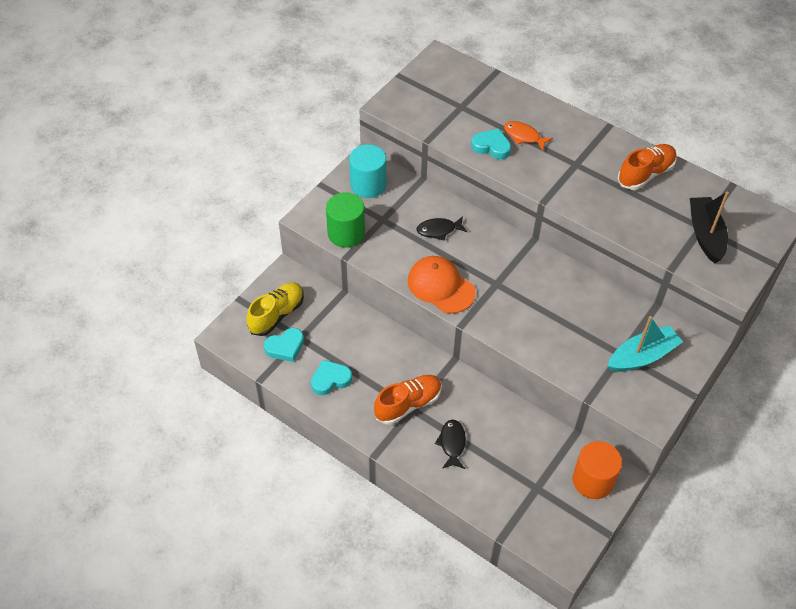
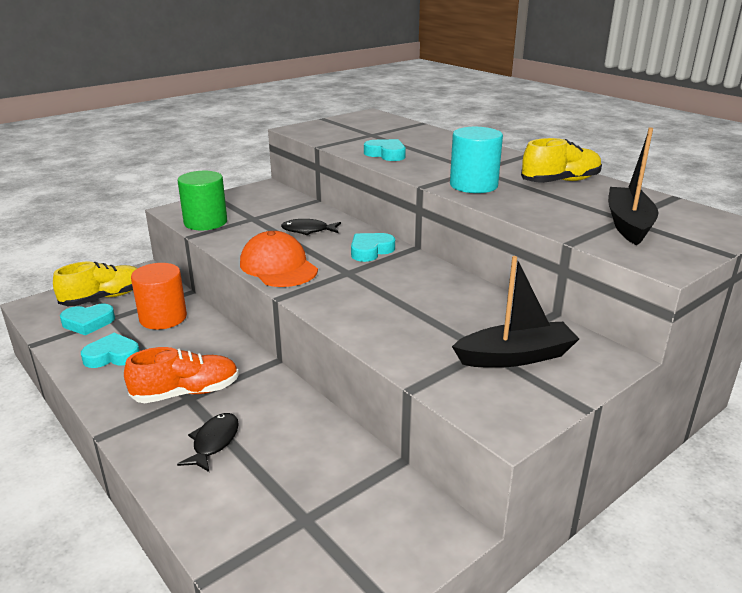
camera: 15 degrees right, 25 degrees down
turquoise cylinder [349,144,386,198] -> turquoise cylinder moved to [450,127,503,193]
orange fish [504,121,553,150] -> none
orange cylinder [573,441,622,499] -> orange cylinder moved to [131,263,187,330]
turquoise boat [608,316,683,372] -> black boat [452,256,579,368]
orange shoe [617,144,677,190] -> yellow shoe [521,138,602,183]
none -> turquoise heart [351,233,395,262]

